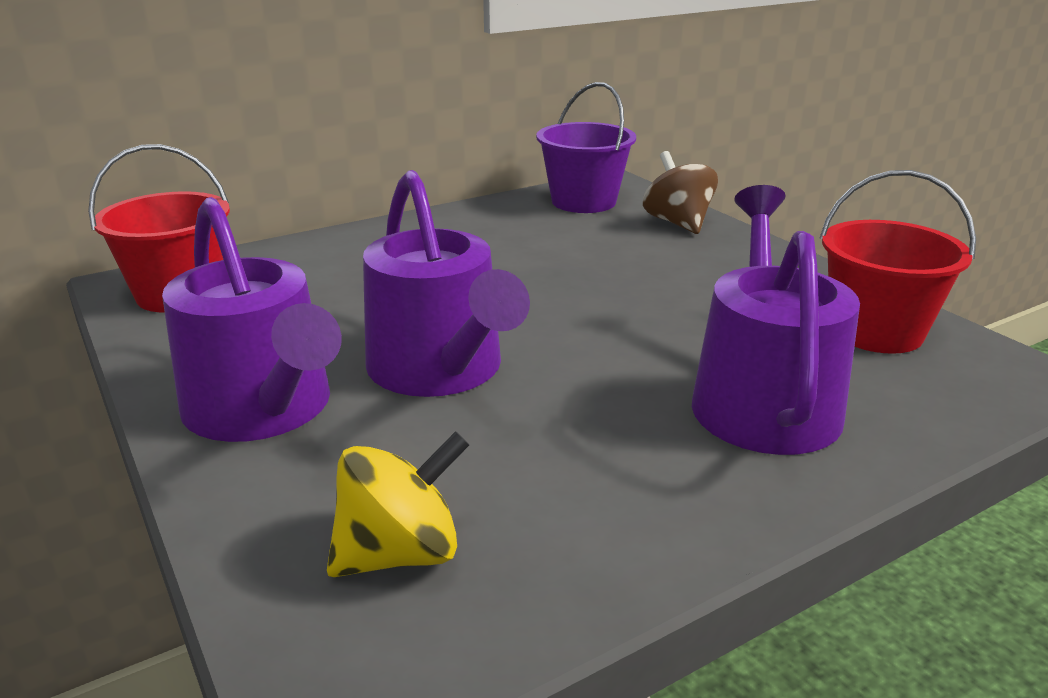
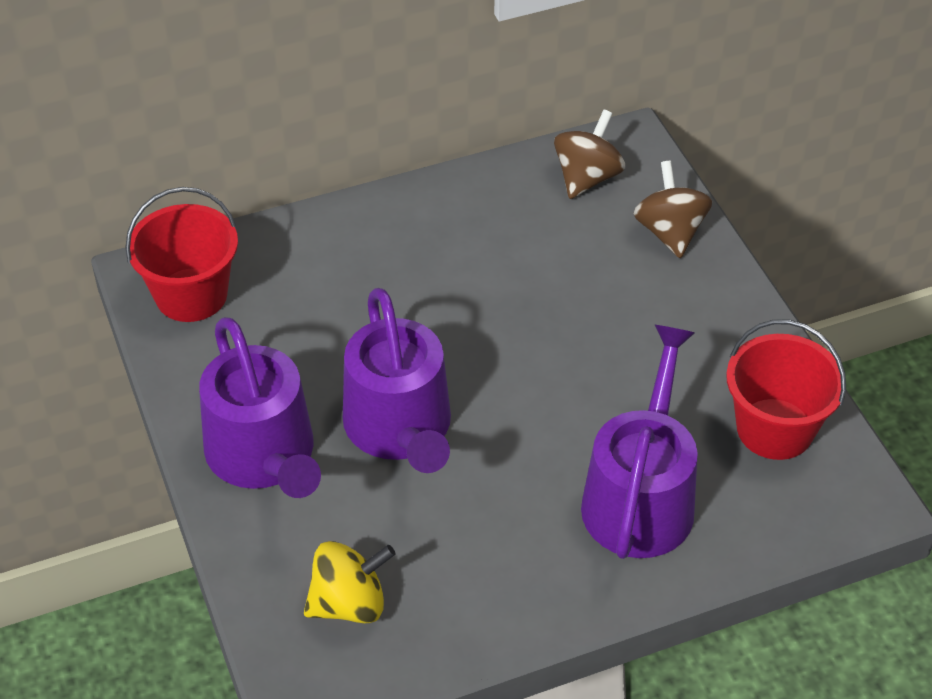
camera: 10 degrees right, 20 degrees up
purple bucket [536,82,636,213] -> brown spinning top [554,110,625,199]

